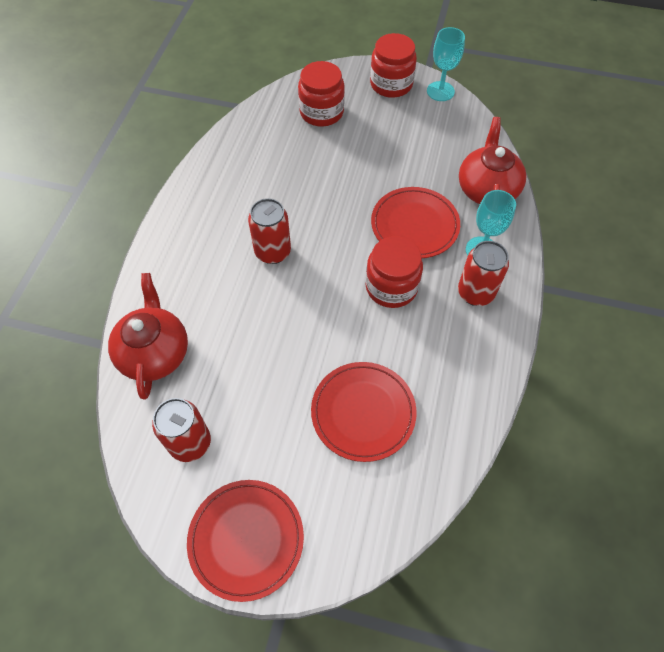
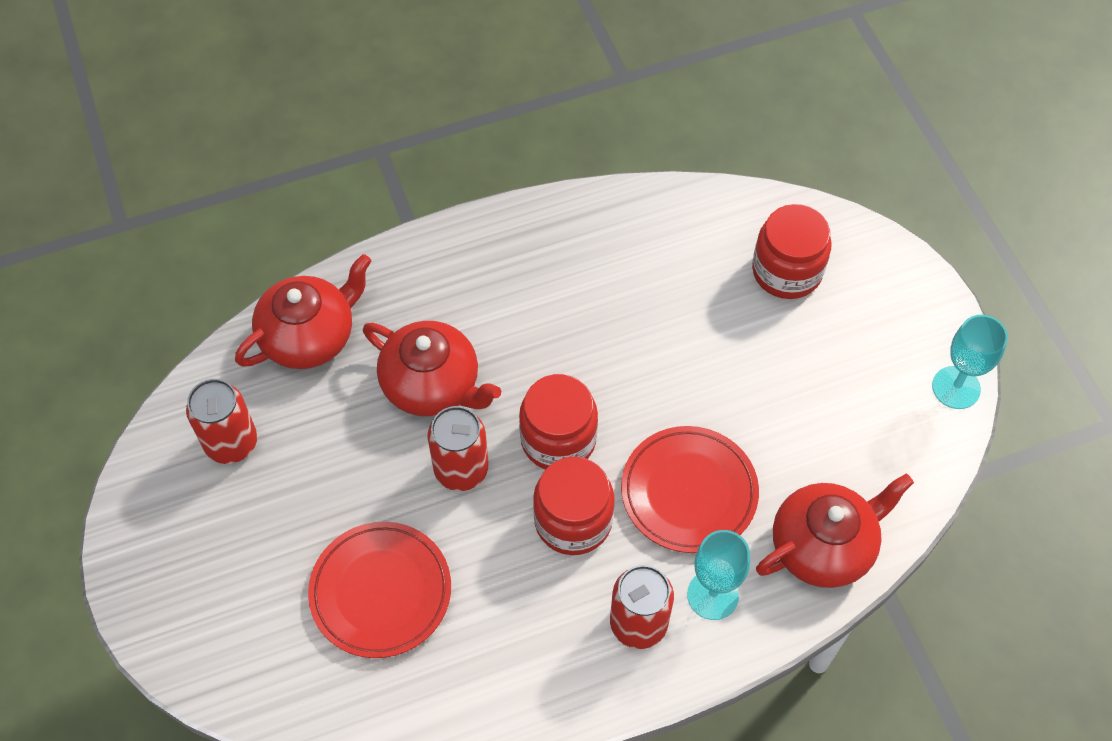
camera: 55 degrees right, 0 degrees up
red plate [187,480,304,602] -> none
red can [248,198,291,264] -> red can moved to [428,406,489,491]
red jar [370,33,417,98] -> red jar moved to [519,374,598,470]
none -> red teapot [363,321,501,416]

